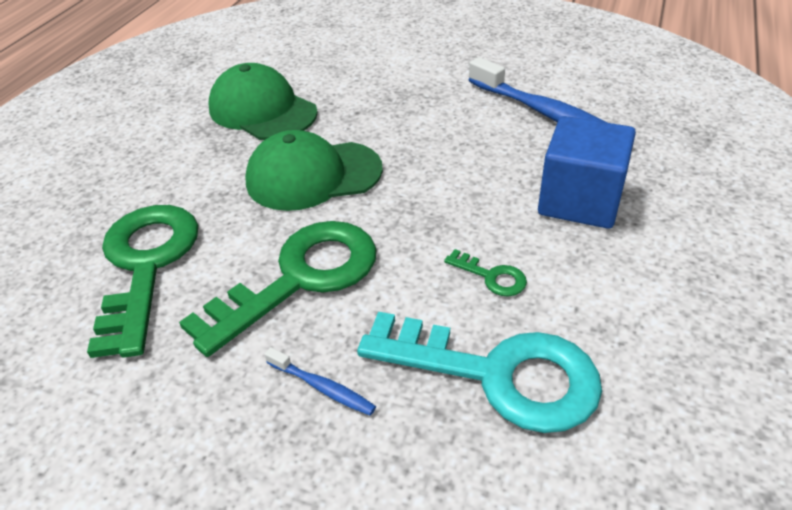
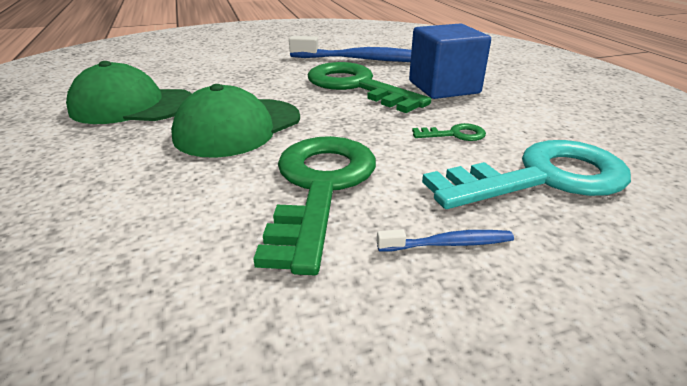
camera: 40 degrees left, 10 degrees down
green key [87,205,199,358] -> green key moved to [308,62,431,113]

